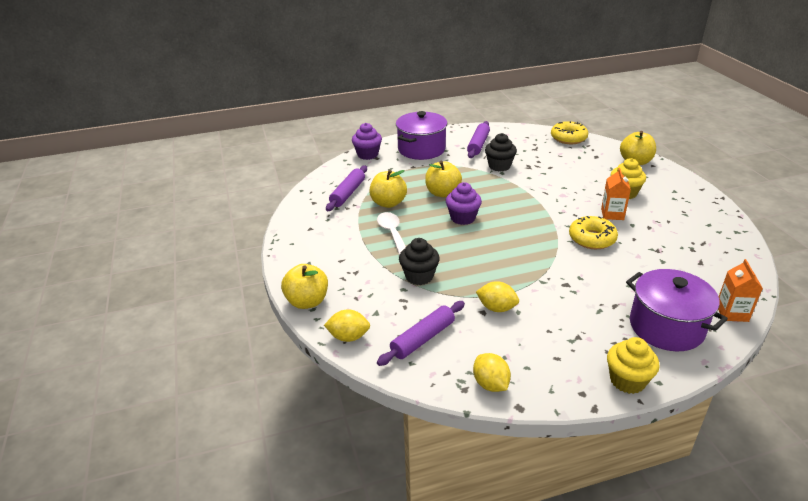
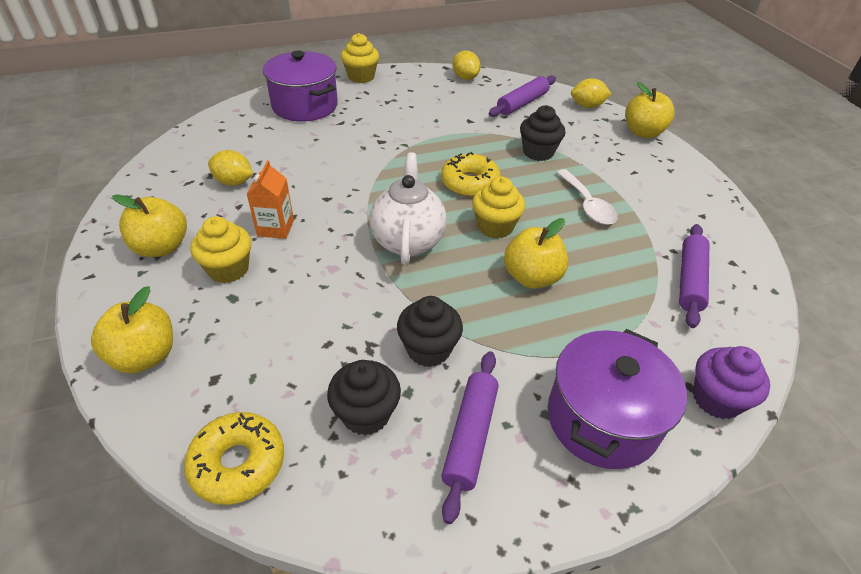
camera: 175 degrees right, 10 degrees up
yellow apple [369,170,407,208] -> yellow apple moved to [112,194,187,257]
purple cupcake [446,182,482,225] -> yellow cupcake [472,176,525,239]
yellow lemon [476,281,519,312] -> yellow lemon moved to [208,150,253,186]
yellow donut [569,216,618,249] -> yellow donut moved to [441,152,501,197]
orange carton [718,259,763,322] -> none
none -> black cupcake [327,360,401,435]
none -> white teapot [370,152,447,265]

